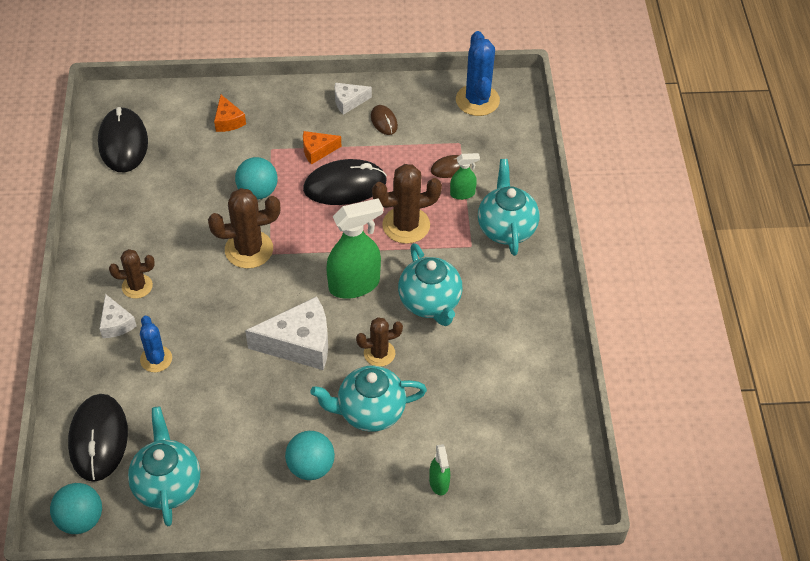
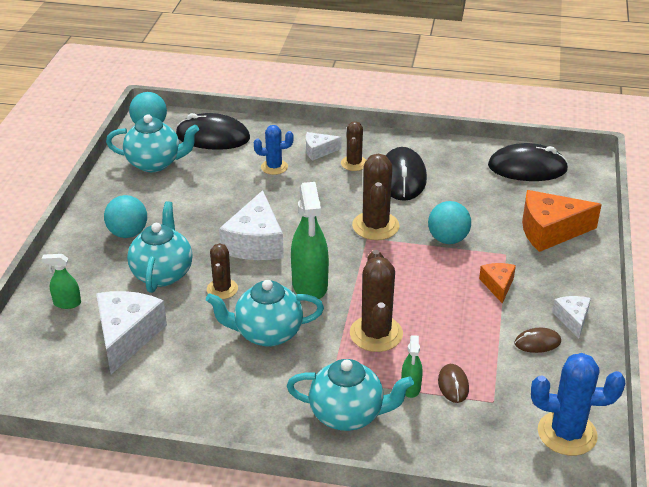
camera: 105 degrees right, 15 degrees down
orange cheese [214,95,246,132] -> orange cheese [522,190,602,252], size x1.88
black mouse [303,159,387,205] -> black mouse moved to [386,147,427,201]
none -> white cheese [96,291,167,374]

